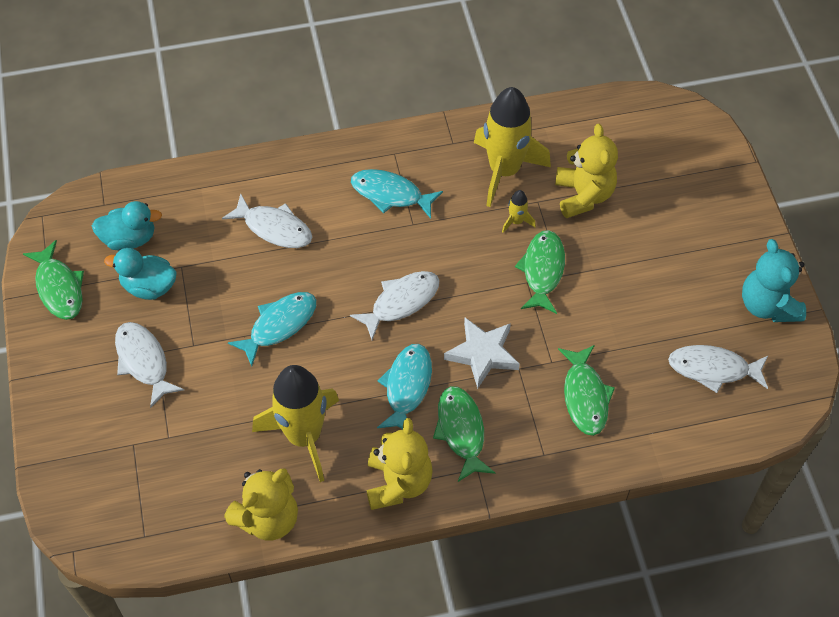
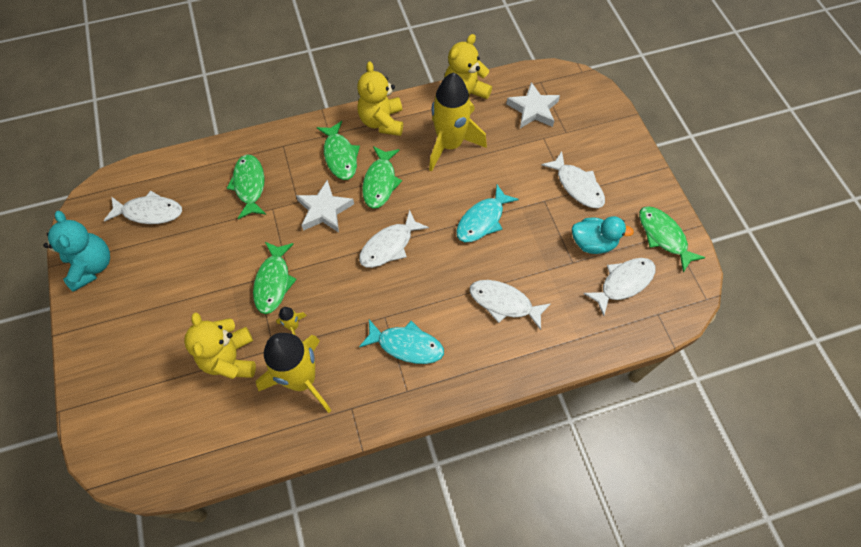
camera: 175 degrees right, 5 degrees up
turquoise duck [92,201,162,250] -> white fish [583,258,655,316]
turquoise fish [377,344,432,429] -> green fish [362,146,402,209]
none -> white star [506,82,560,128]

